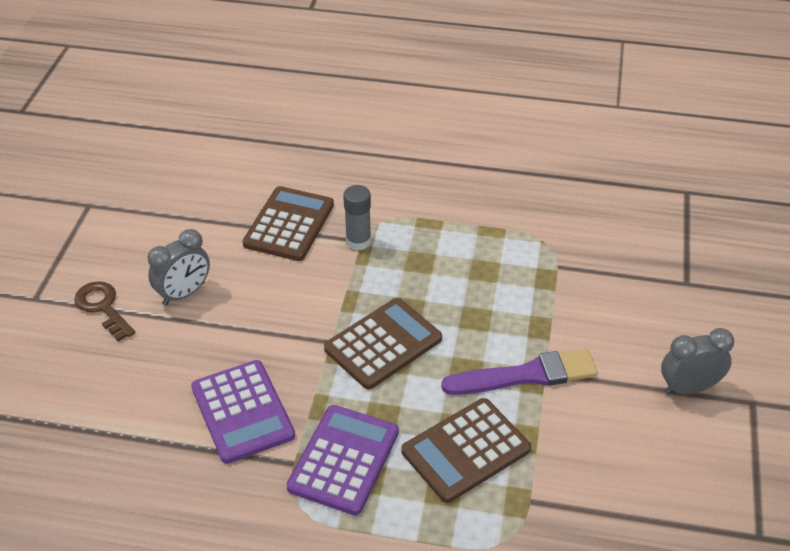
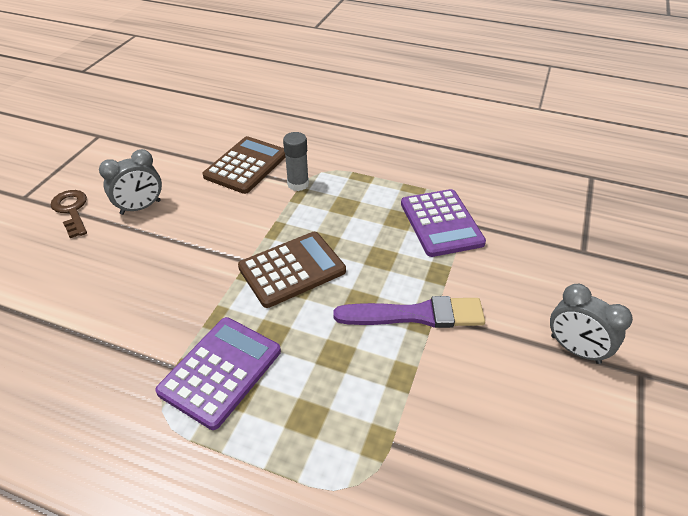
camera: 10 degrees right, 0 degrees up
purple calculator [191,360,295,464] -> purple calculator moved to [401,189,486,257]
brown calculator [402,398,531,503] -> none
grey clock [661,328,734,394] -> grey clock turned 135 degrees counterclockwise [550,284,633,364]

